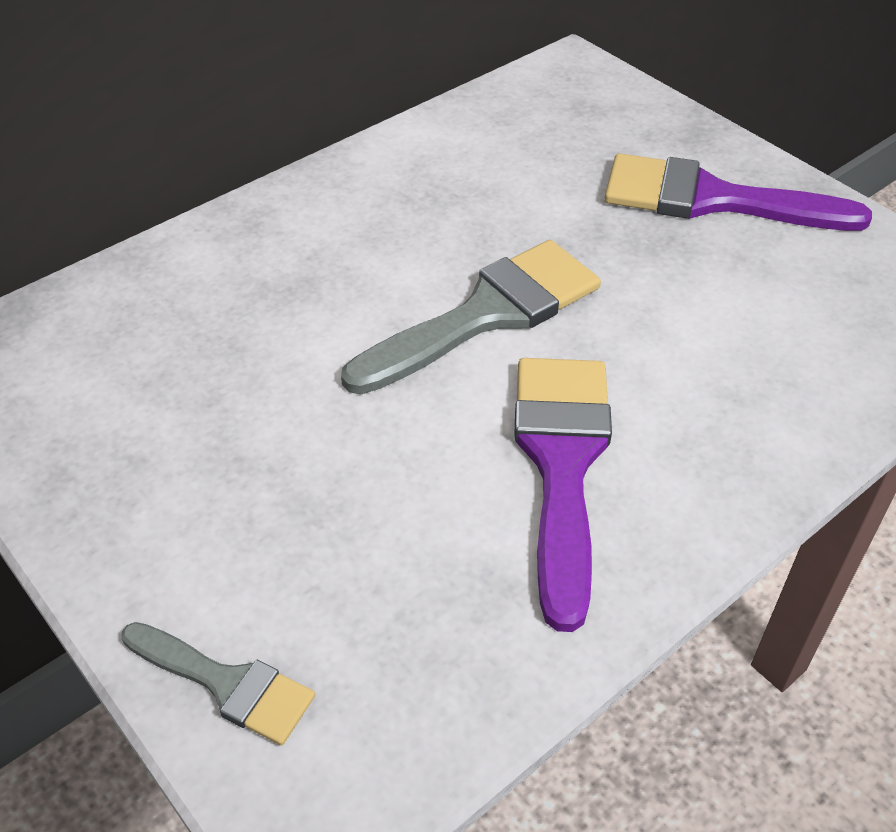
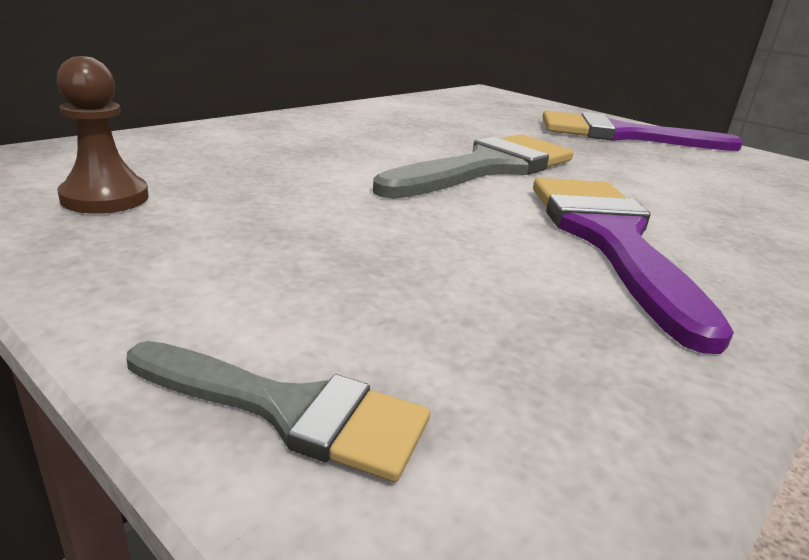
camera: 10 degrees left, 20 degrees down
none -> brown pawn [57,56,149,214]

